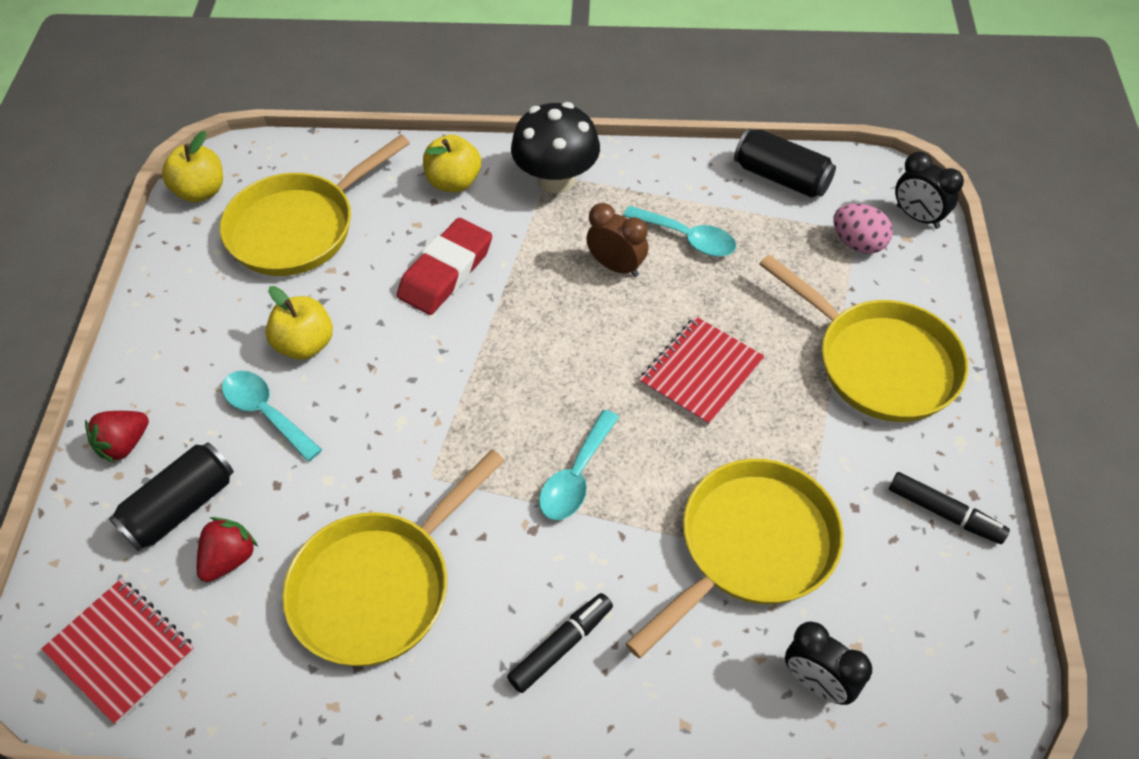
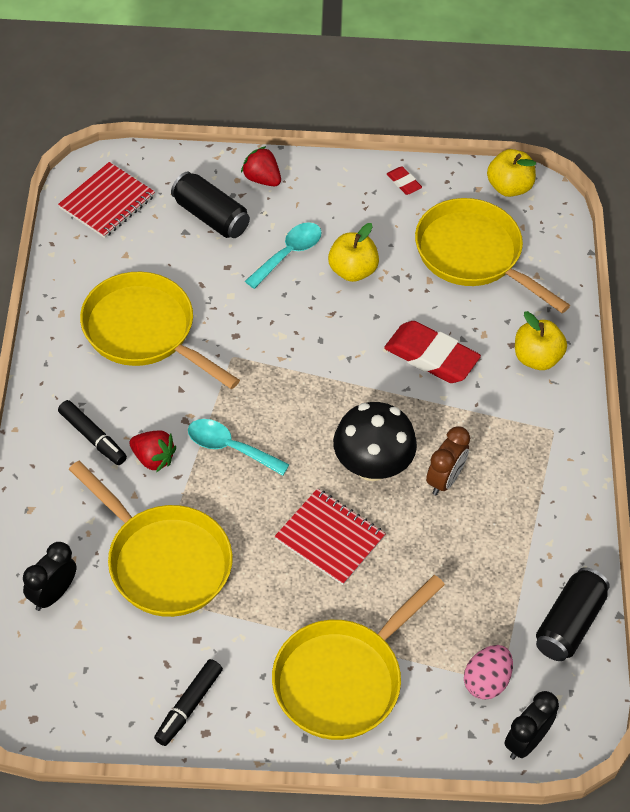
camera: 85 degrees right, 0 degrees up
red strawberry [197,517,258,582] -> red strawberry moved to [129,430,176,472]
black mushroom [511,102,600,194] -> black mushroom moved to [333,402,417,481]
turquoise spoon [623,206,736,257] -> none
none -> red eraser [387,166,422,195]

